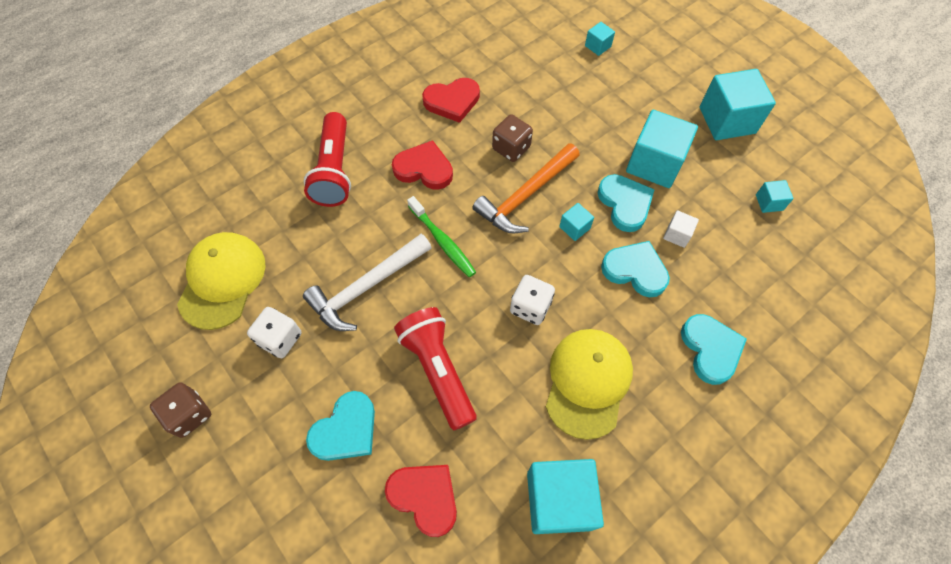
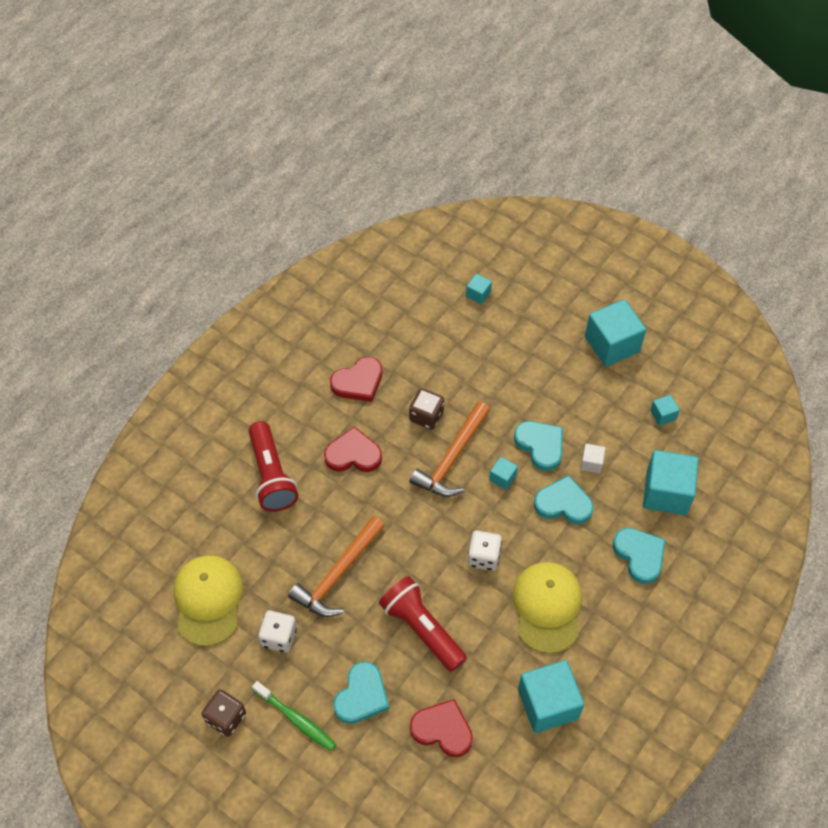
camera: 15 degrees left, 5 degrees down
white hammer [303,234,432,331] -> orange hammer [288,516,385,617]
green toothbrush [407,196,476,277] -> green toothbrush moved to [252,681,336,751]
turquoise cube [626,110,698,188] -> turquoise cube moved to [643,450,699,515]

